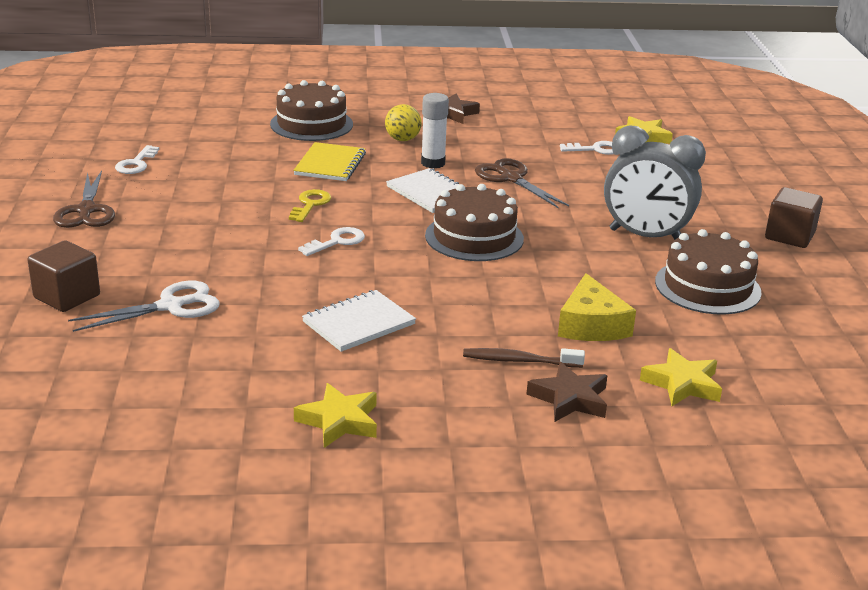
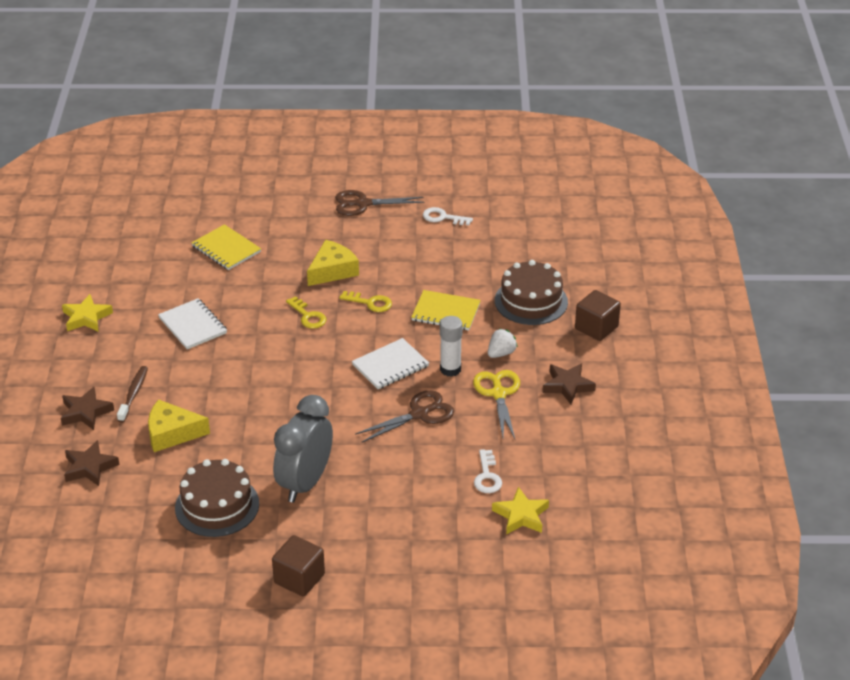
camera: 95 degrees right, 10 degrees up
brown cube [27,240,100,312] -> brown cube moved to [575,290,621,341]
white scissors [68,281,220,332] -> yellow notebook [191,224,261,270]
white key [298,227,365,256] -> yellow key [286,296,326,329]
yellow ball [385,104,422,141] -> white strawberry [488,329,518,358]
brown cake [425,184,524,261] -> none
yellow star [640,348,722,406] -> brown star [64,440,119,486]
none -> yellow cheese [307,240,359,286]
none -> yellow scissors [473,370,520,439]

